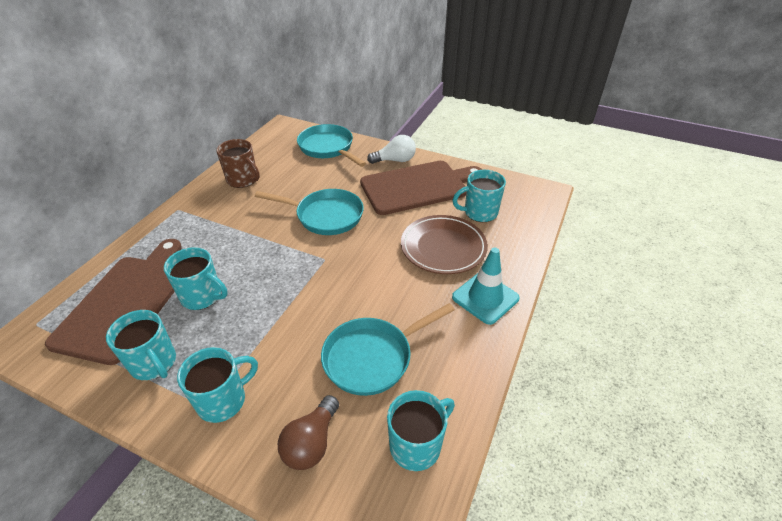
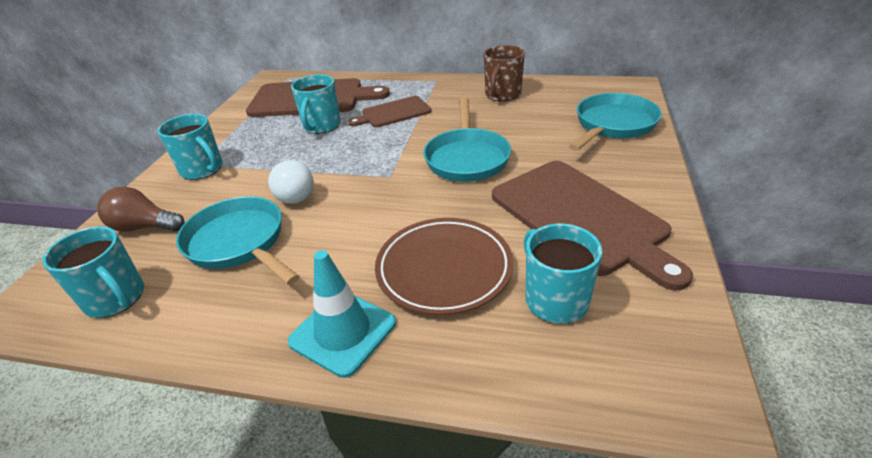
camera: 80 degrees right, 5 degrees down
turquoise mug [106,310,176,380] -> none
white light bulb [367,135,416,164] -> white light bulb moved to [268,160,314,204]
none -> brown cutting board [348,96,432,127]

